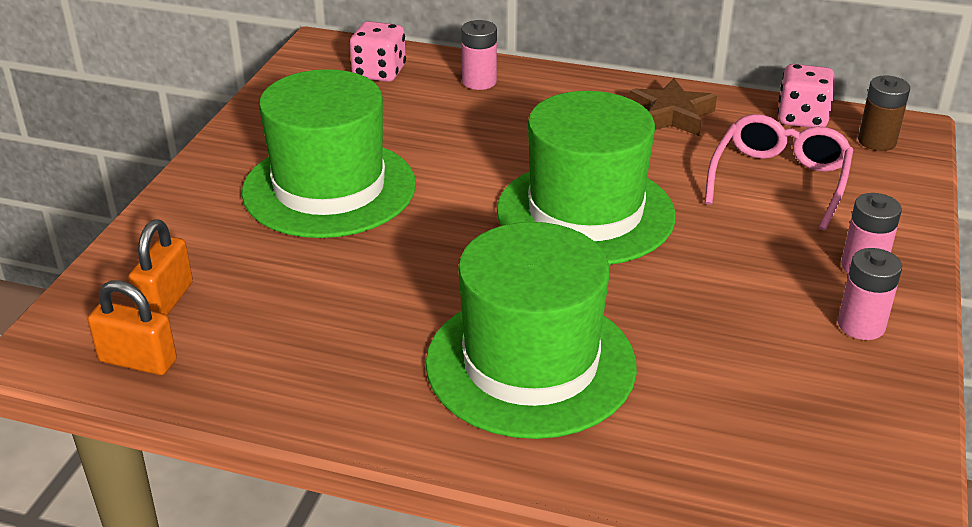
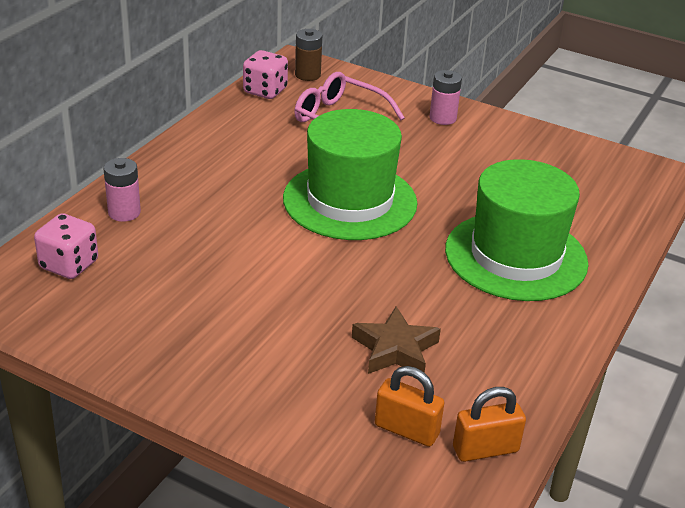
camera: 80 degrees left, 0 degrees up
orange padlock [88,280,177,375] -> orange padlock turned 45 degrees clockwise [453,387,526,462]
green hat [242,69,416,238] -> none
brown star [629,78,717,136] -> brown star moved to [352,306,441,374]
pink battery [838,248,902,340] -> none

